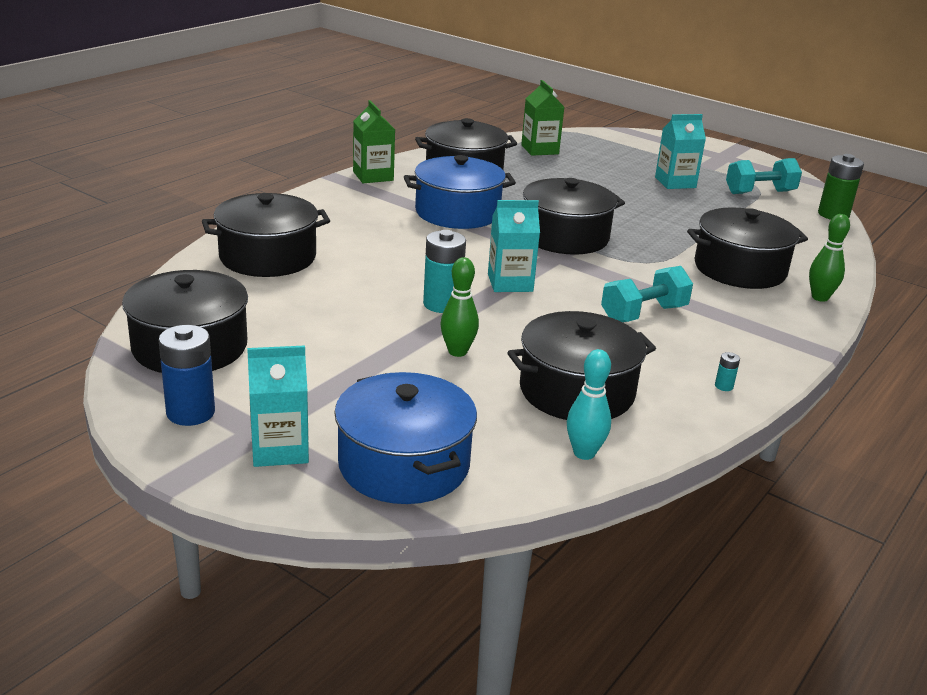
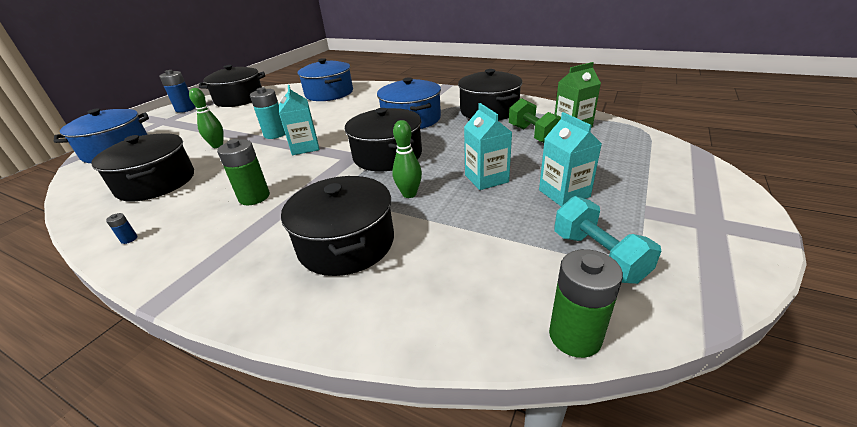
camera: 85 degrees right, 5 degrees up
black pot [202,193,330,277] -> blue pot [298,58,353,101]
turquoise carton [247,345,309,467] -> turquoise carton moved to [464,103,512,190]
green carton [353,100,395,183] -> none
turquoise bowling pin [567,349,611,460] -> none
turquoise dumbbell [601,266,693,322] -> green battery [217,139,270,205]
turquoise battery [715,352,740,391] -> blue battery [106,213,137,244]
green bowling pin [809,214,850,302] -> green bowling pin moved to [392,120,422,198]
none -> green dumbbell [509,98,561,143]

